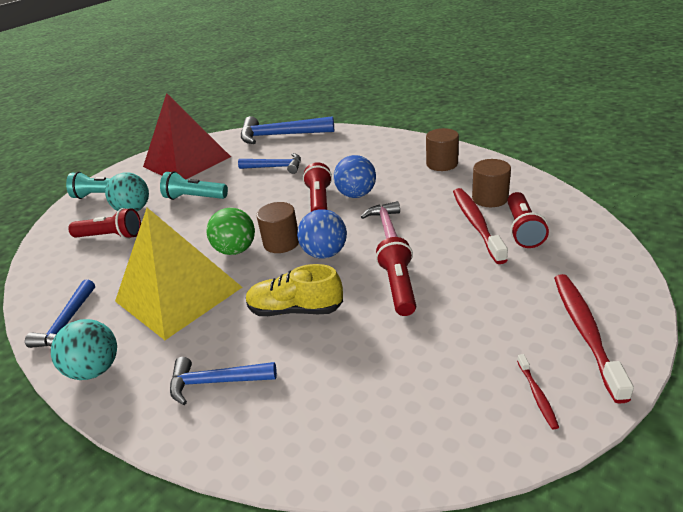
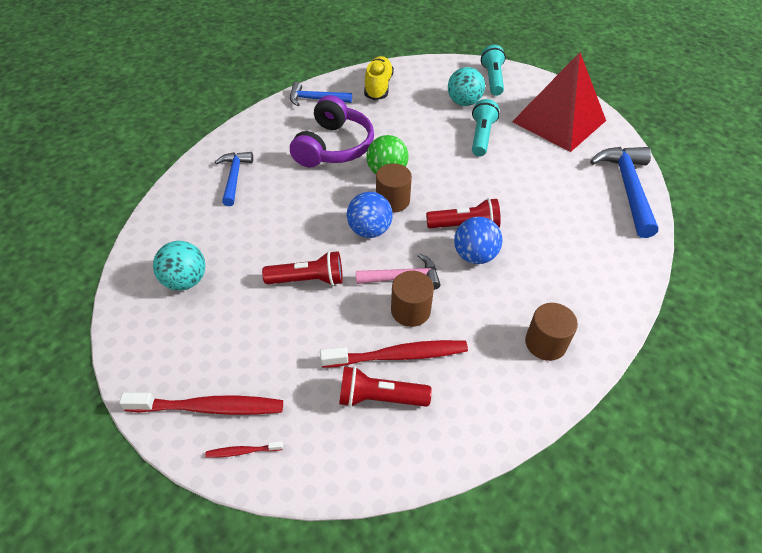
camera: 85 degrees right, 15 degrees up
turquoise ball [51,319,117,380] -> turquoise ball moved to [153,241,205,290]
red flashlight [68,208,141,239] -> none
yellow pyramid [115,208,242,340] -> purple headphones [290,95,374,167]
blue hammer [238,153,301,174] -> none
yellow shoe [246,264,343,316] -> yellow shoe moved to [364,56,394,100]
brown cylinder [472,159,511,207] -> brown cylinder moved to [391,271,434,327]
red toothbrush [517,354,559,429] -> red toothbrush moved to [205,441,283,458]

